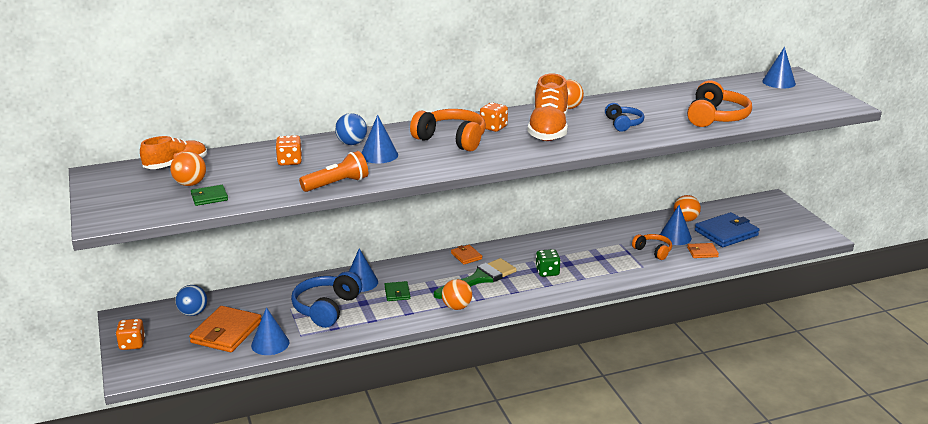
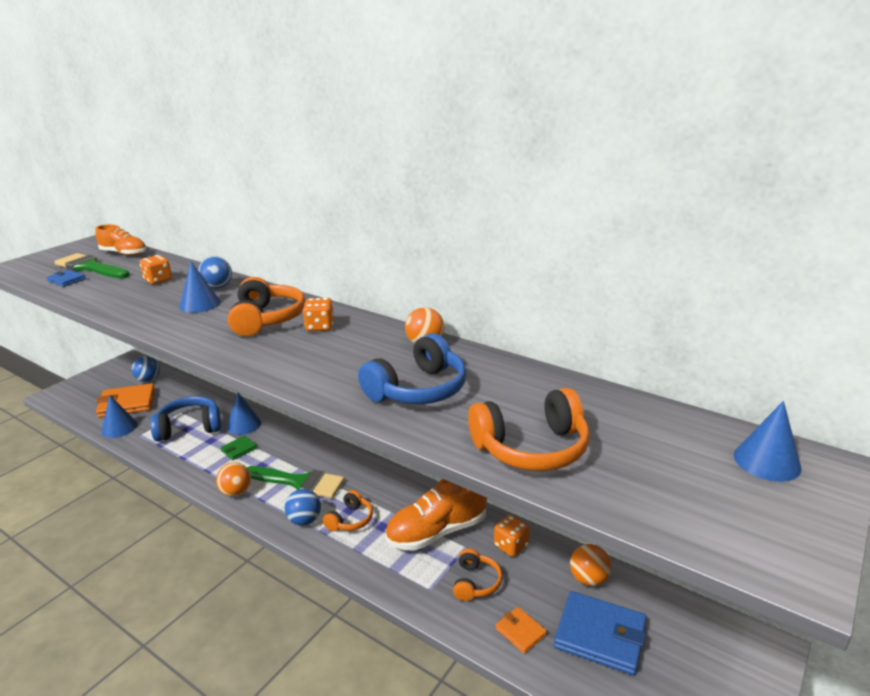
camera: 55 degrees right, 0 degrees up
orange dice [116,319,145,350] -> orange dice moved to [494,515,530,557]
orange ball [170,152,206,186] -> green brush [54,253,130,279]
green wallet [191,185,228,206] -> blue wallet [47,270,86,287]
orange flashlight [299,151,368,192] -> none
orange wallet [451,245,482,265] -> none
orange shoe [528,73,568,141] -> orange shoe moved to [385,479,487,551]
green dice [536,249,561,277] -> orange headphones [323,490,373,532]
blue headphones [605,103,644,132] -> blue headphones [358,333,467,404], size x1.69
blue cone [660,205,692,245] -> none
none -> blue ball [285,489,321,526]

